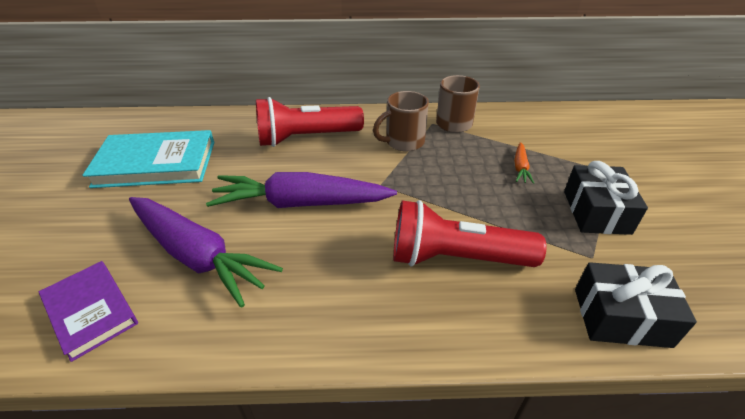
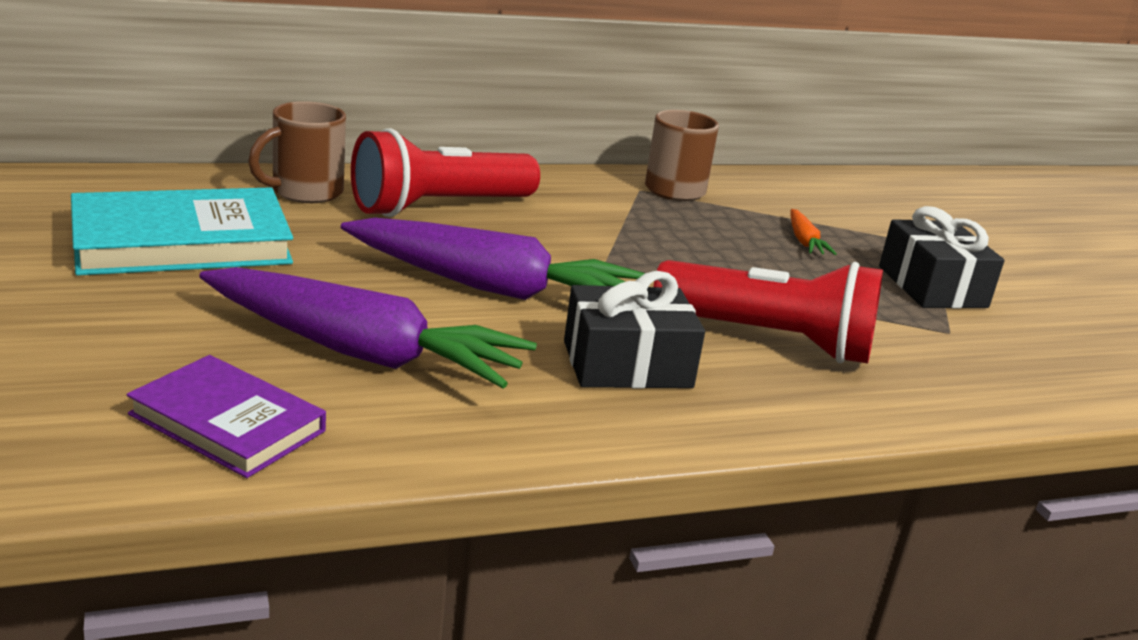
camera: 20 degrees left, 15 degrees down
purple carrot [206,172,397,208] -> purple carrot turned 150 degrees counterclockwise [341,218,645,300]
brown mug [373,91,429,151] -> brown mug moved to [248,101,346,203]
red flashlight [393,200,546,267] -> red flashlight turned 150 degrees counterclockwise [654,260,883,364]
black gift [575,262,697,348] -> black gift moved to [564,271,705,389]

